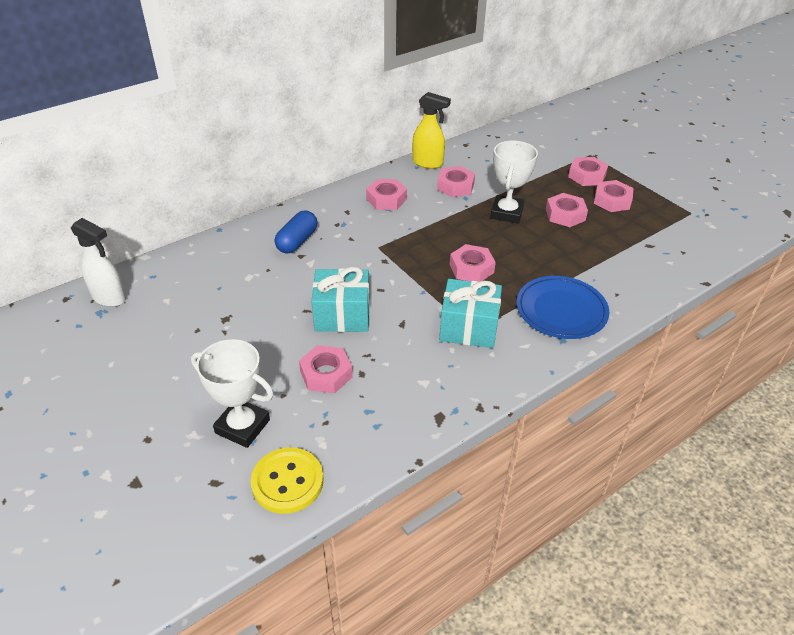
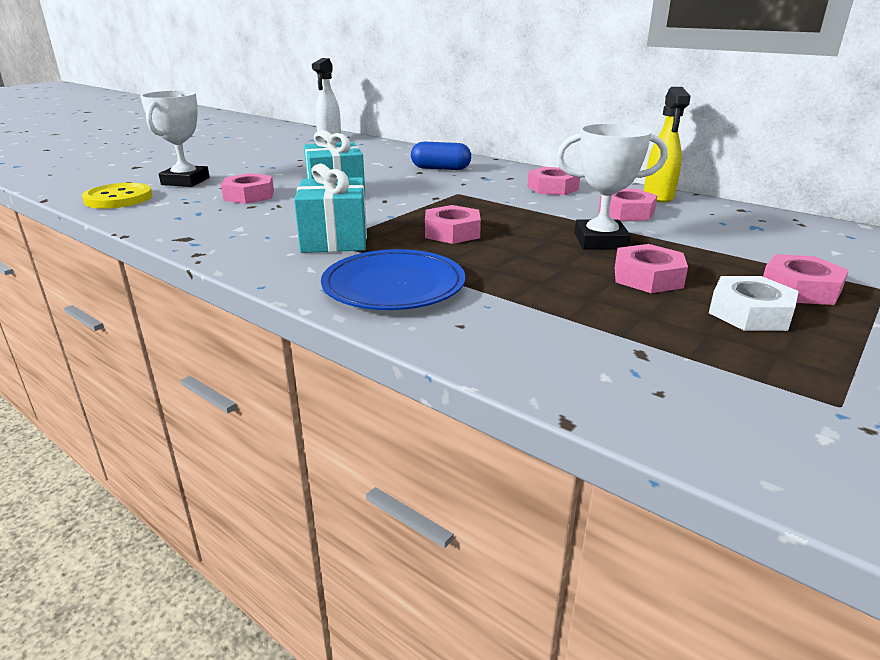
camera: 75 degrees right, 15 degrees down
pink nut [594,180,634,212] -> white nut [709,276,799,331]

